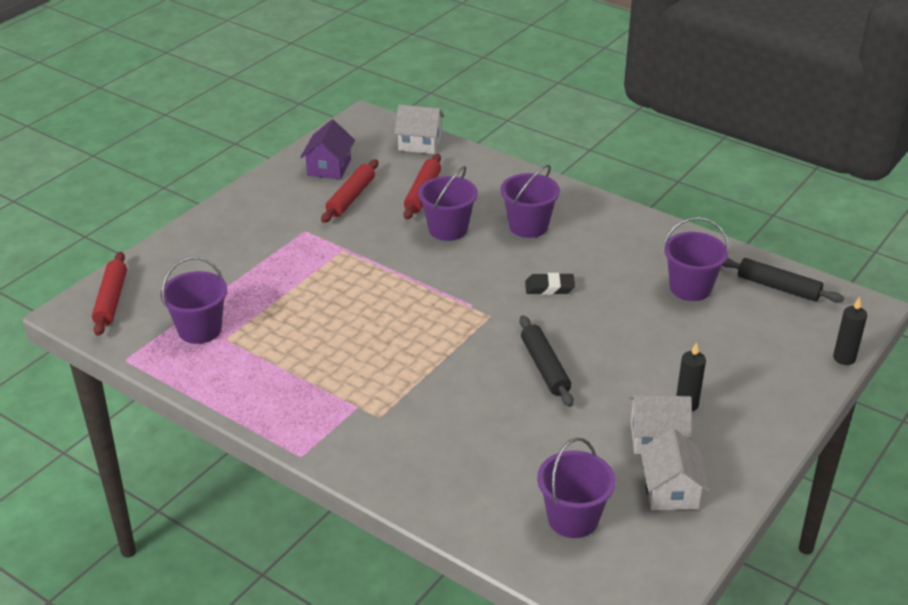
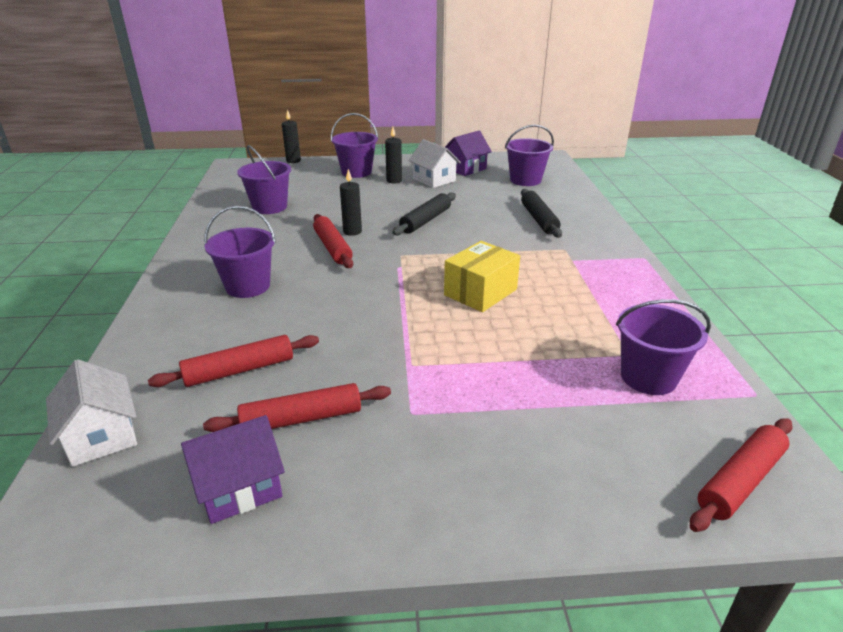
camera: 130 degrees left, 5 degrees down
purple bucket [418,166,478,241] -> purple bucket moved to [331,113,378,178]
black eraser [525,273,575,295] -> red rolling pin [313,214,353,268]
white house [640,428,710,510] -> purple house [445,131,492,176]
black rolling pin [722,258,844,303] -> black rolling pin moved to [521,189,562,238]
none -> black candle [340,169,362,236]
none -> yellow box [444,241,520,312]

